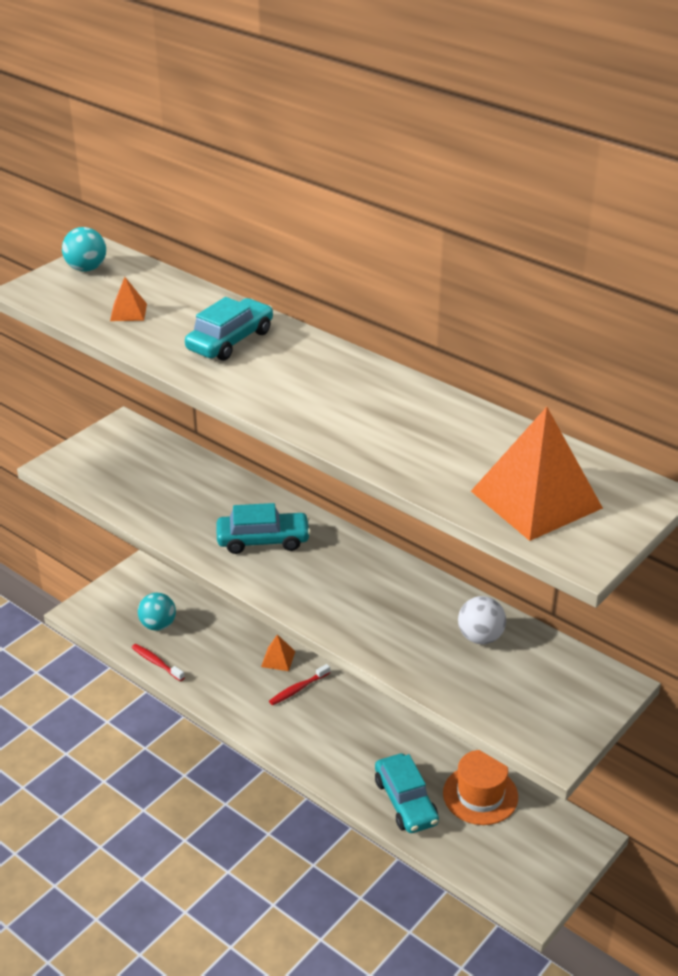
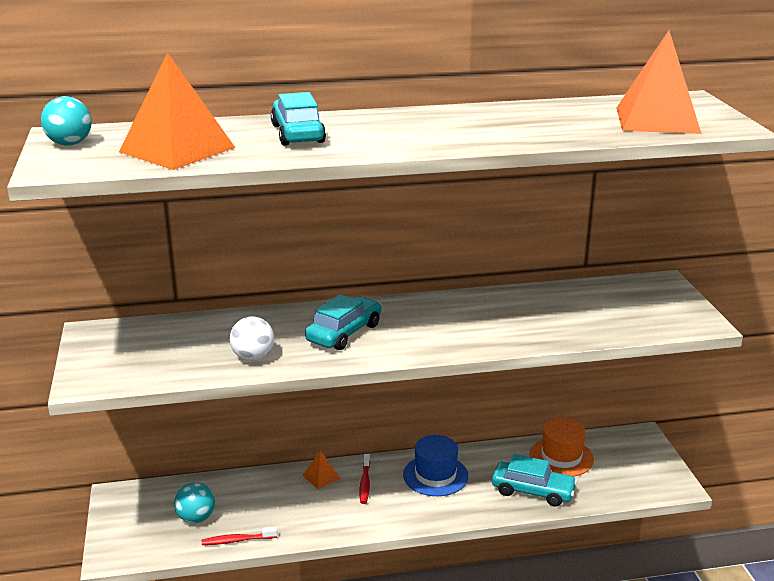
camera: 50 degrees left, 10 degrees down
orange pyramid [110,277,147,321] -> orange pyramid [119,52,235,170], size x2.27
white ball [458,596,506,644] -> white ball moved to [230,316,274,361]
none -> blue hat [403,435,468,496]

